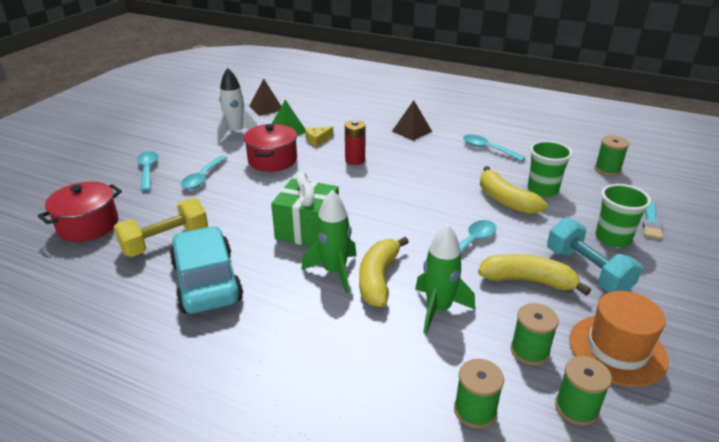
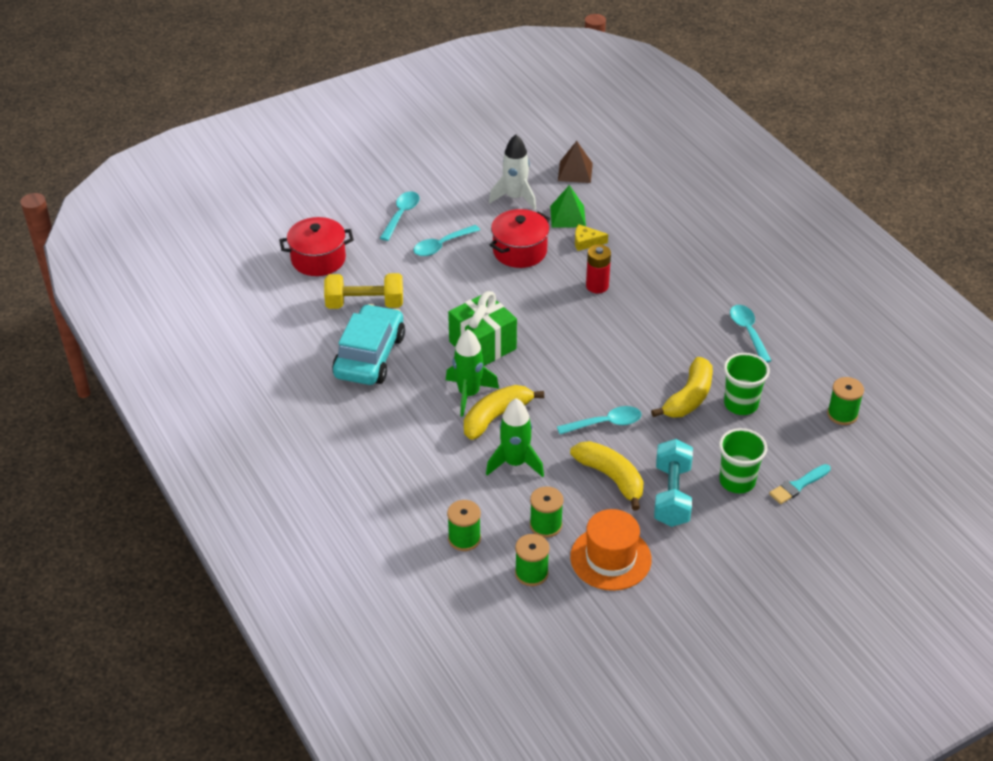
camera: 35 degrees right, 10 degrees up
brown pyramid [392,100,432,141] -> none
yellow banana [480,166,547,214] -> yellow banana turned 150 degrees counterclockwise [651,357,713,418]

